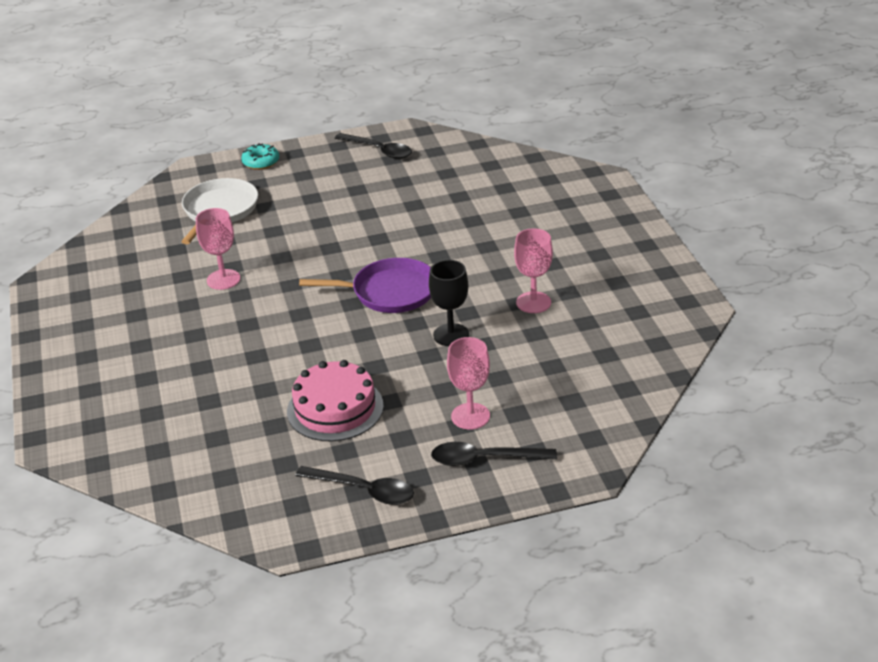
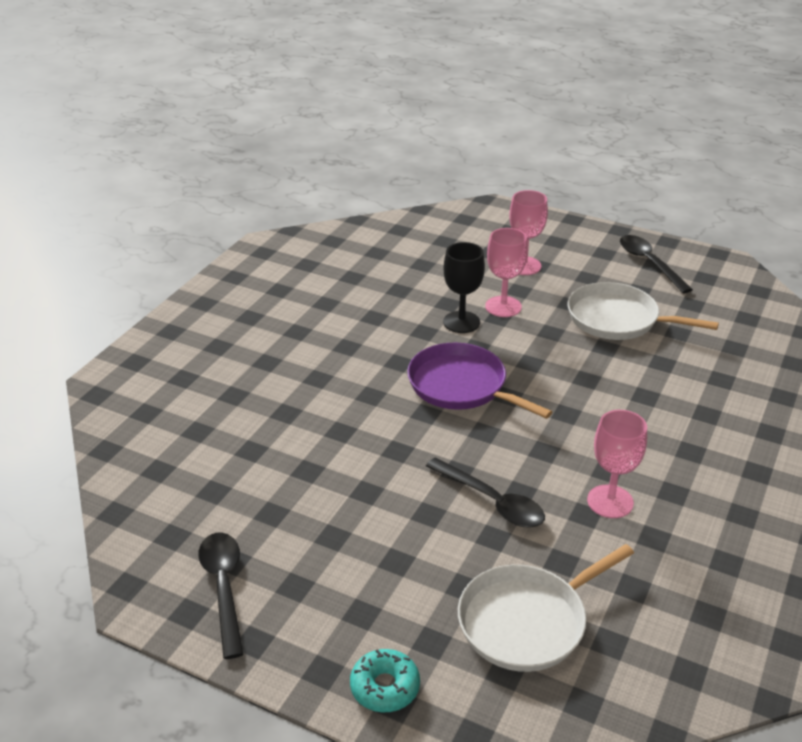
camera: 140 degrees left, 0 degrees up
pink cake [287,360,384,441] -> white pan [567,282,719,340]
black spoon [431,442,557,466] -> black spoon moved to [426,457,545,528]
pink goblet [514,228,553,313] -> pink goblet moved to [485,228,528,317]

